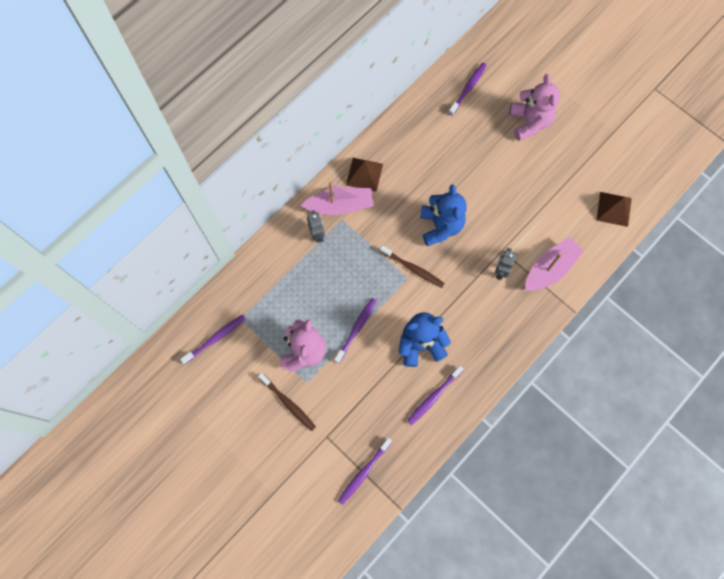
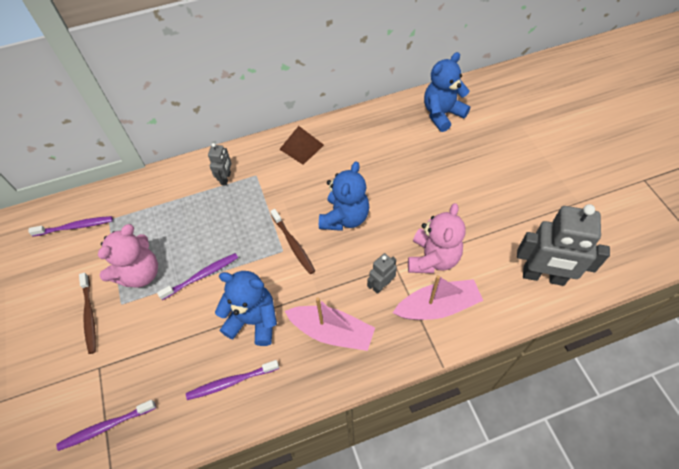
camera: 30 degrees right, 15 degrees down
pink boat [301,181,374,215] -> pink boat moved to [285,297,375,351]
purple toothbrush [449,63,487,116] -> blue teddy bear [424,52,470,132]
pink teddy bear [509,74,560,141] -> pink teddy bear moved to [408,203,466,273]
brown pyramid [596,192,632,227] -> grey robot [517,204,610,286]

